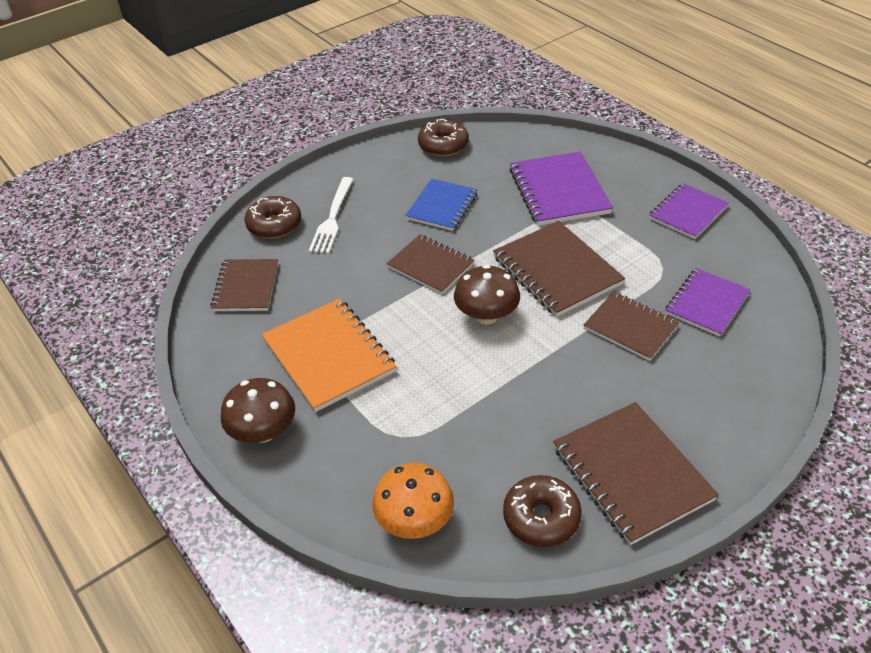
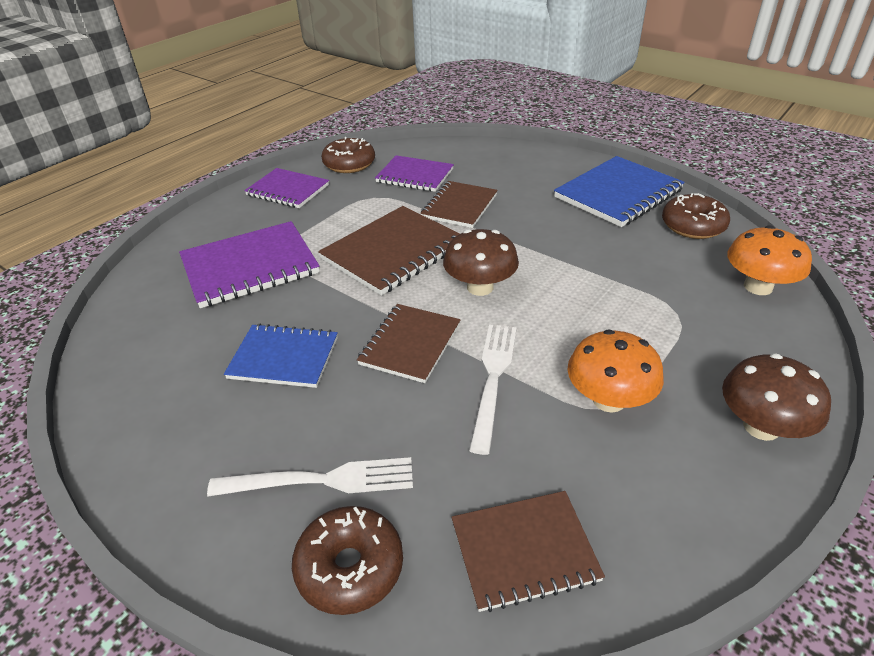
camera: 105 degrees left, 5 degrees down
orange notebook [262,298,397,412] -> orange mushroom [568,330,664,412]
brown donut [418,119,469,157] -> brown donut moved to [321,137,375,173]
brown notebook [553,402,719,545] -> blue notebook [554,156,685,227]
none -> white fork [469,324,517,455]

